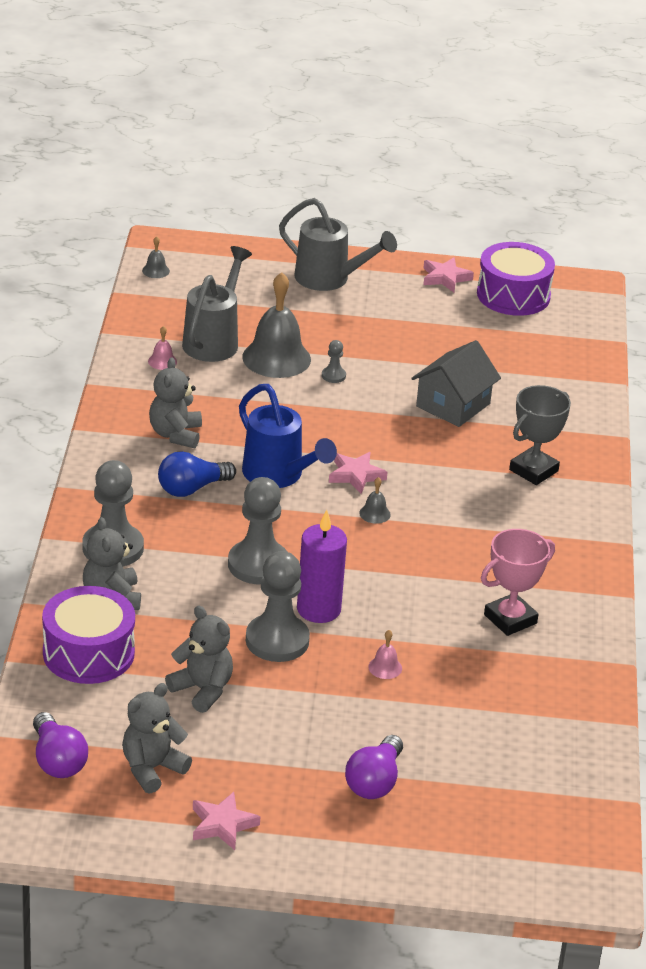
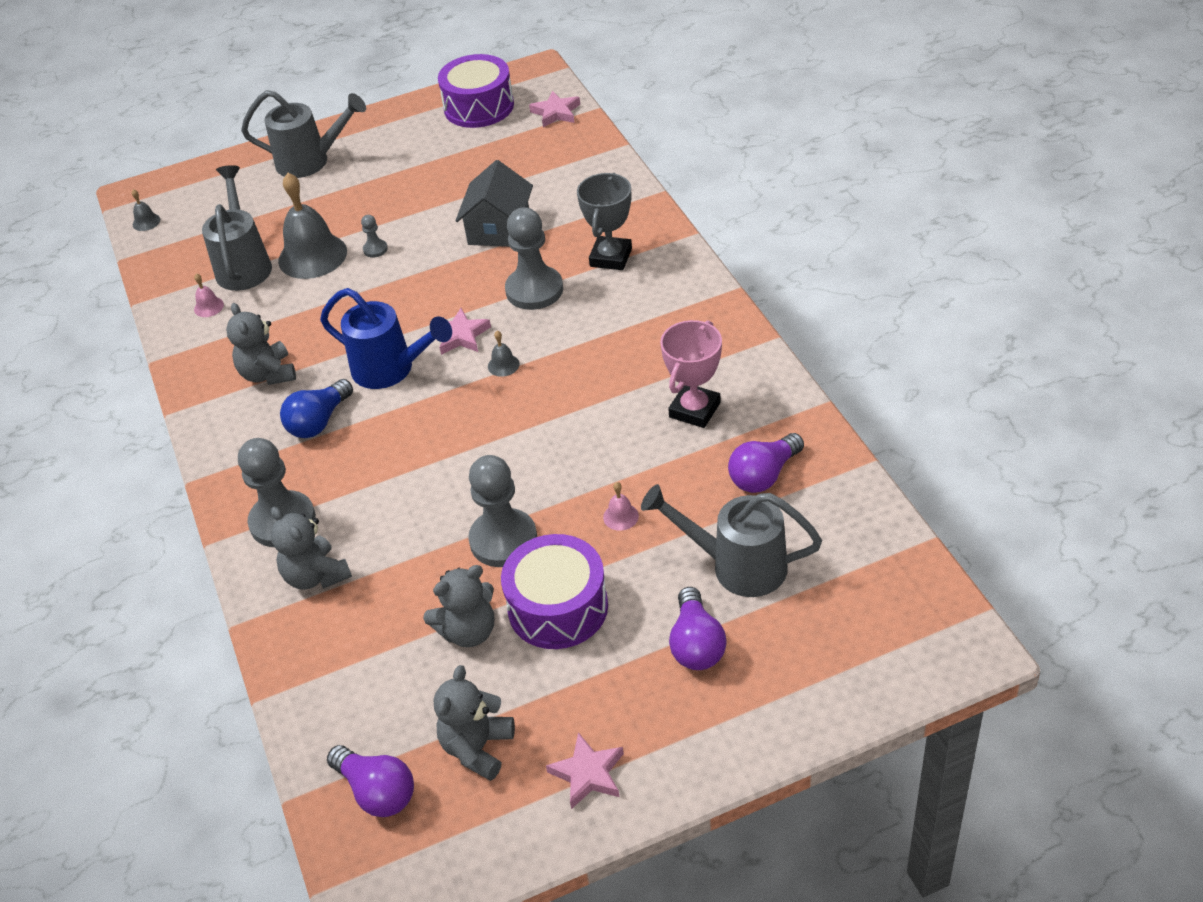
camera: 20 degrees left, 10 degrees up
purple drum [42,586,135,684] -> purple drum moved to [501,534,608,649]
grey teddy bear [165,606,233,713] -> grey teddy bear turned 135 degrees clockwise [423,565,494,647]
grey pawn [228,477,287,584] -> grey pawn moved to [505,207,563,310]
purple candle [297,510,347,623] -> none
pink star [423,257,474,292] -> pink star moved to [529,91,580,127]
none -> grey watering can [641,484,822,597]
none -> purple light bulb [728,433,804,493]

